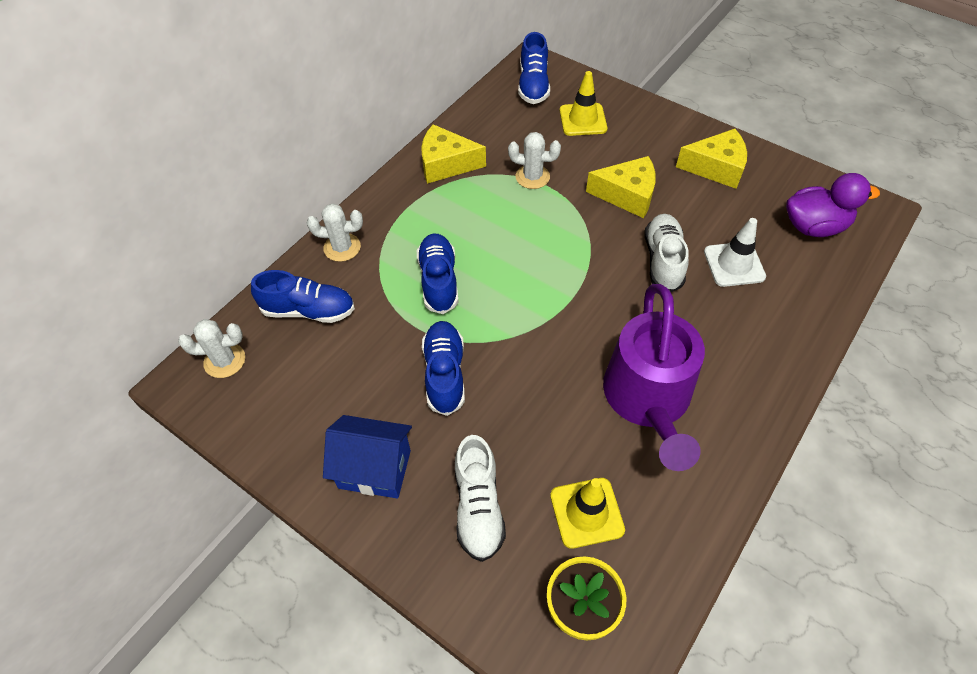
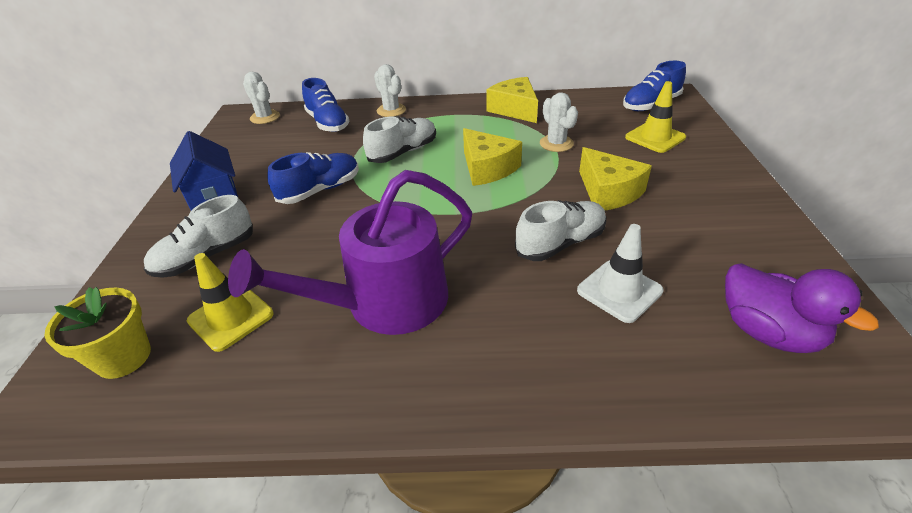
camera: 55 degrees right, 15 degrees down
blue shoe [417,233,458,314] -> white shoe [363,116,436,163]
yellow cheese [676,129,747,189] -> yellow cheese moved to [463,128,522,186]

